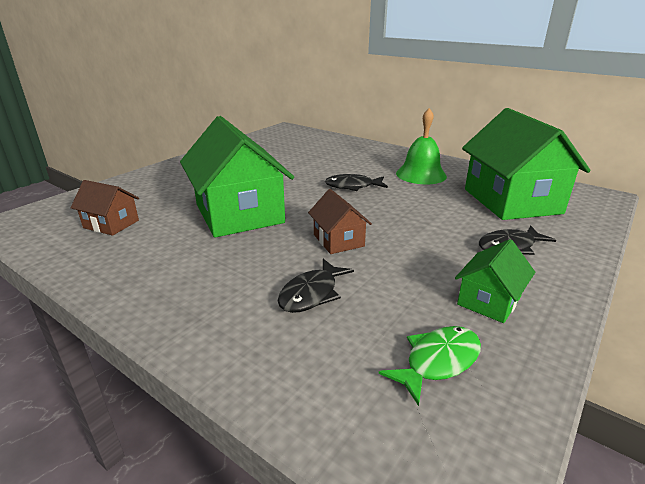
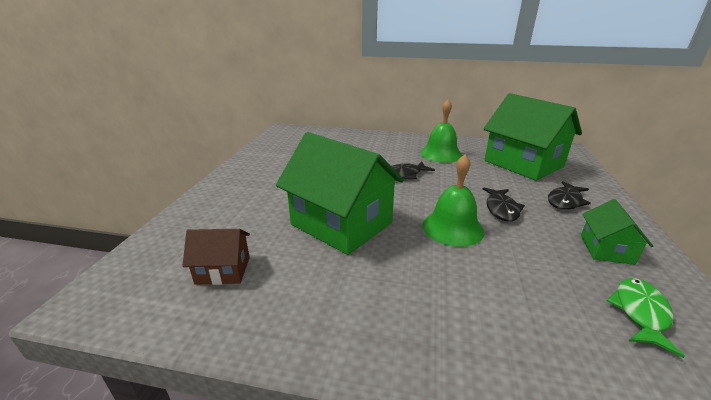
camera: 25 degrees left, 0 degrees up
black fish [278,259,354,313] -> black fish moved to [483,188,525,222]
brown house [308,189,372,254] -> green bell [422,155,484,247]

